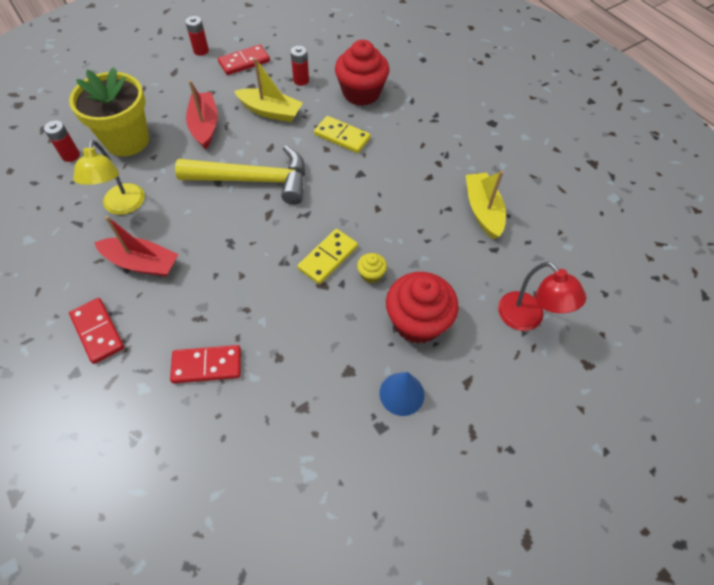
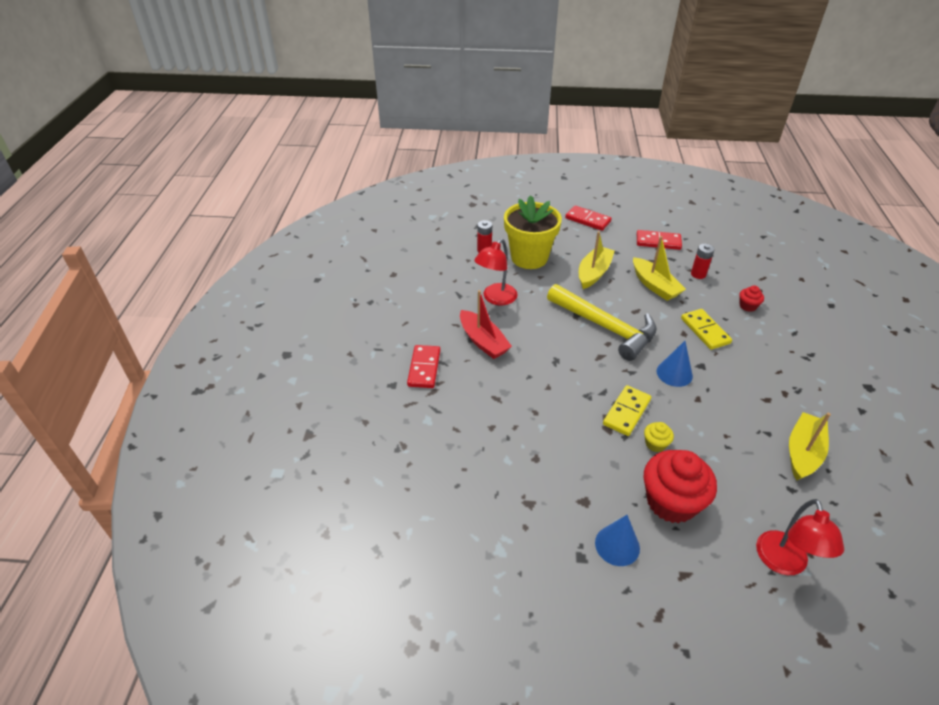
camera: 40 degrees right, 15 degrees down
yellow lamp [73,140,145,215] -> red lamp [474,239,518,305]
red domino [170,345,241,383] -> red domino moved to [565,205,612,231]
red battery [185,16,209,56] -> none
red boat [186,80,218,149] -> yellow boat [579,231,615,289]
yellow domino [297,229,358,284] -> yellow domino turned 45 degrees counterclockwise [603,385,651,436]
red cupcake [335,40,389,106] -> red cupcake [739,286,764,312], size x0.45
none -> blue cone [657,341,693,387]

